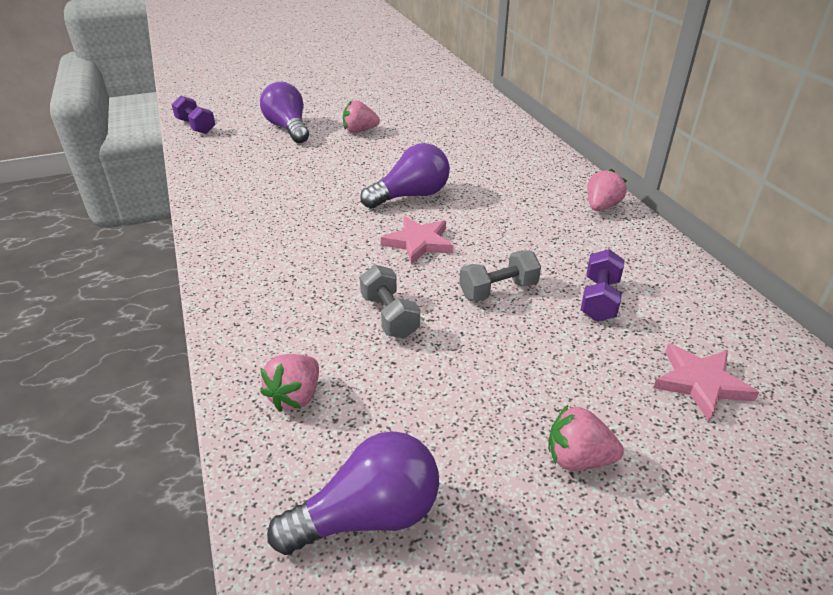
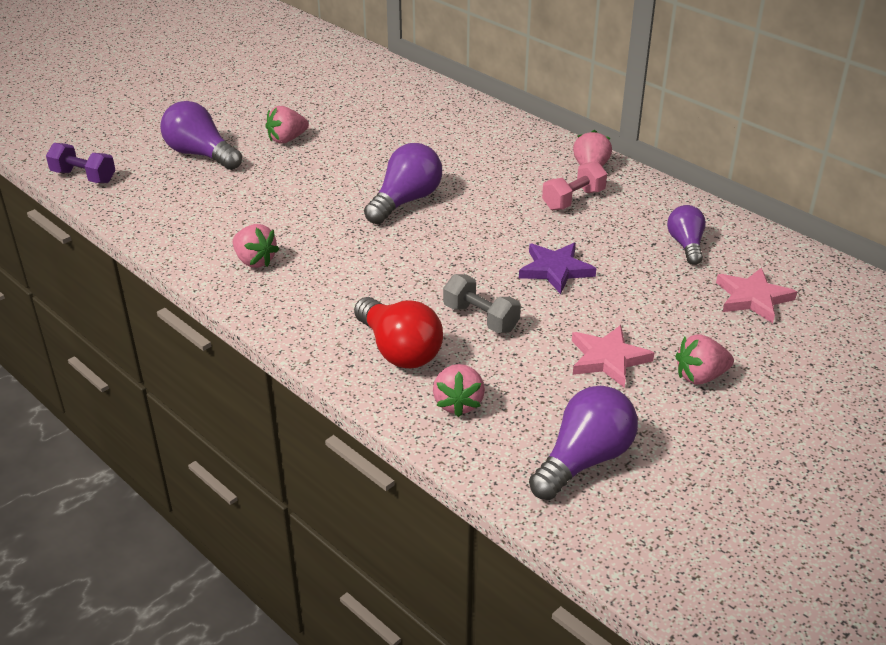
camera: 25 degrees left, 0 degrees up
pink star [381,216,453,265] -> pink star moved to [572,325,654,388]
grey dumbbell [459,250,541,301] -> purple star [519,243,596,294]
purple dumbbell [581,249,625,321] -> none
none -> pink strawberry [233,224,279,268]
none -> red light bulb [354,297,443,368]
none -> pink dumbbell [542,161,607,210]
none -> purple light bulb [667,205,706,265]

